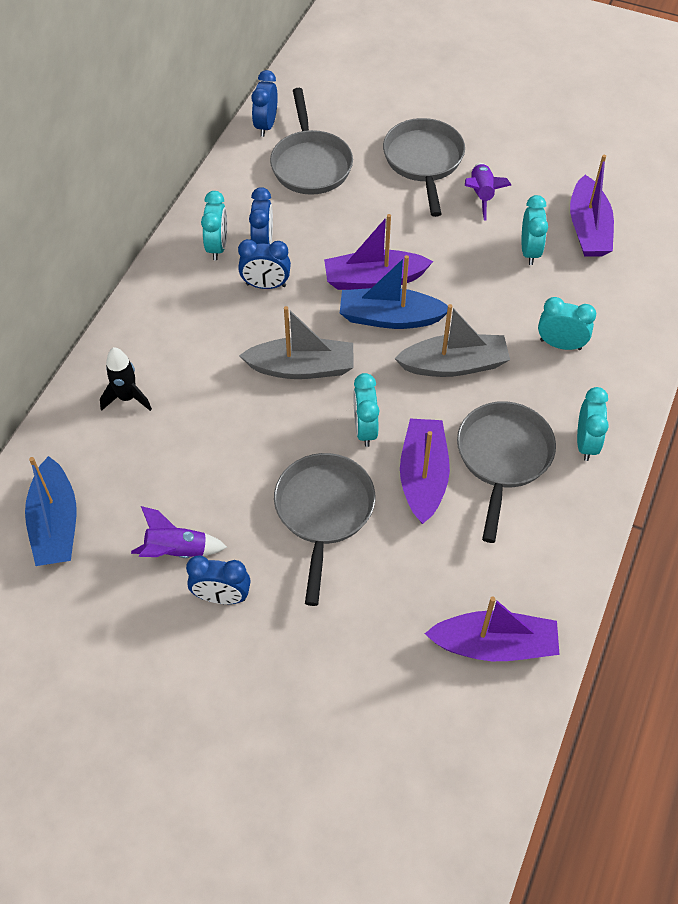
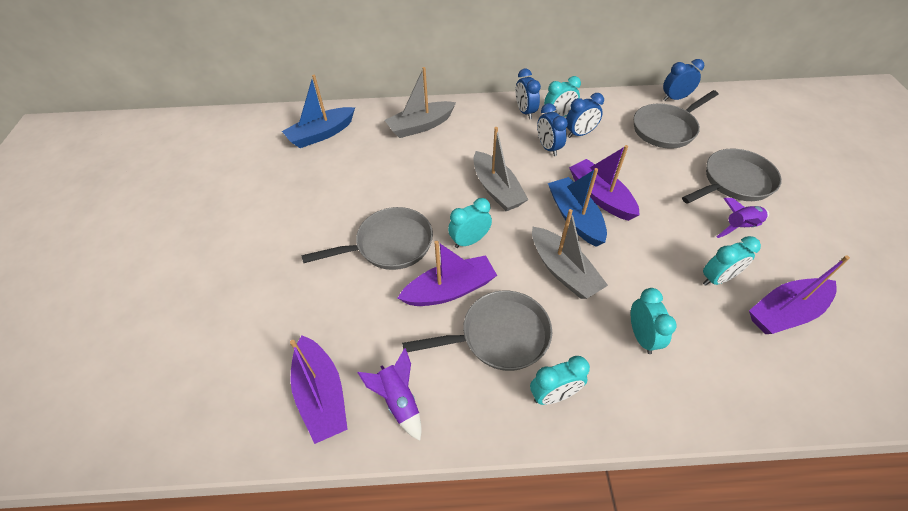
camera: 65 degrees right, 5 degrees down
black rocket [100,347,152,411] -> grey boat [385,67,456,138]
purple rocket [131,506,227,558] -> purple rocket moved to [358,348,422,441]
blue clock [186,556,251,604] -> blue clock moved to [516,69,541,119]

